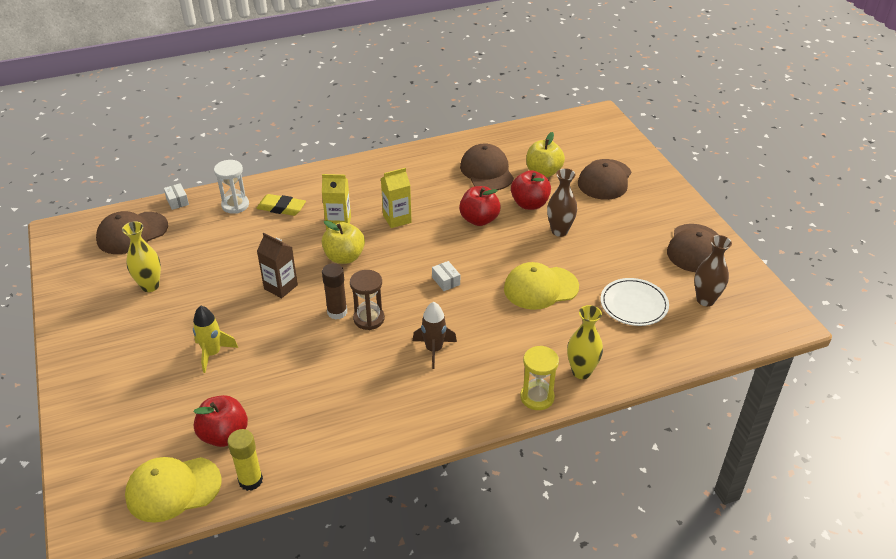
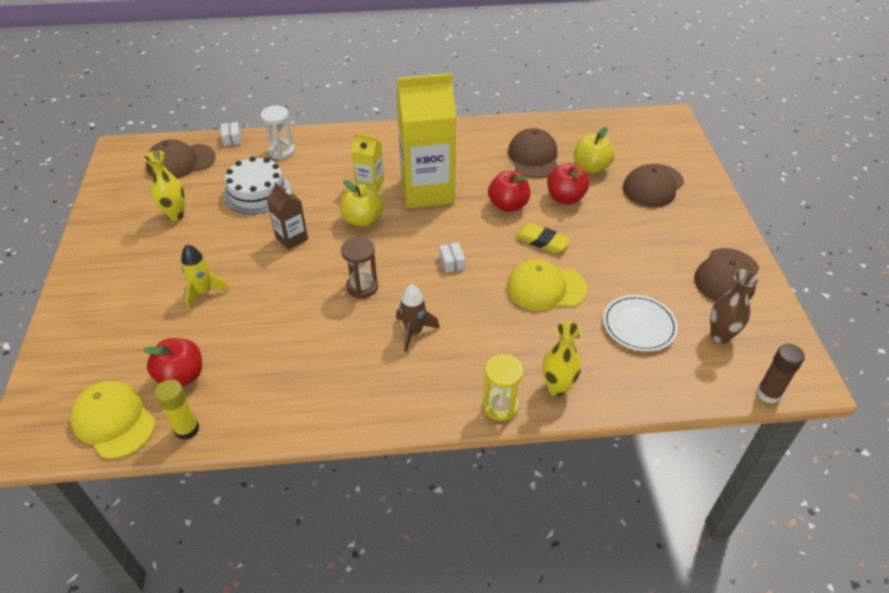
camera: 15 degrees right, 5 degrees up
yellow cap [125,457,222,523] -> yellow cap turned 45 degrees clockwise [70,380,156,459]
yellow eraser [256,194,306,216] -> yellow eraser moved to [515,223,571,253]
brown glue stick [322,263,347,320] -> brown glue stick moved to [757,344,805,404]
yellow carton [381,168,412,228] -> yellow carton [396,73,456,208], size x2.13
brown vase [547,168,577,237] -> none
none -> white cake [224,156,291,214]

